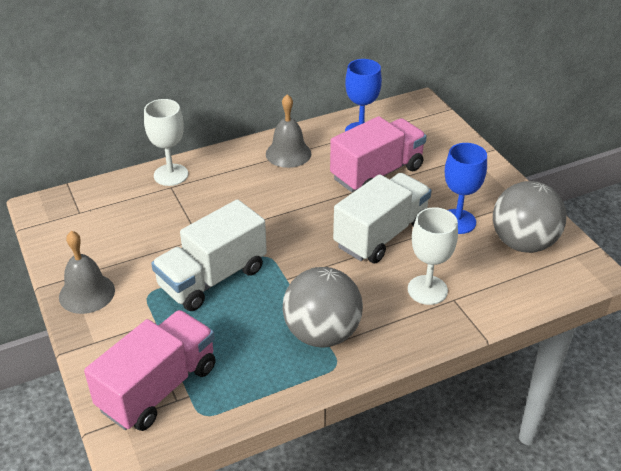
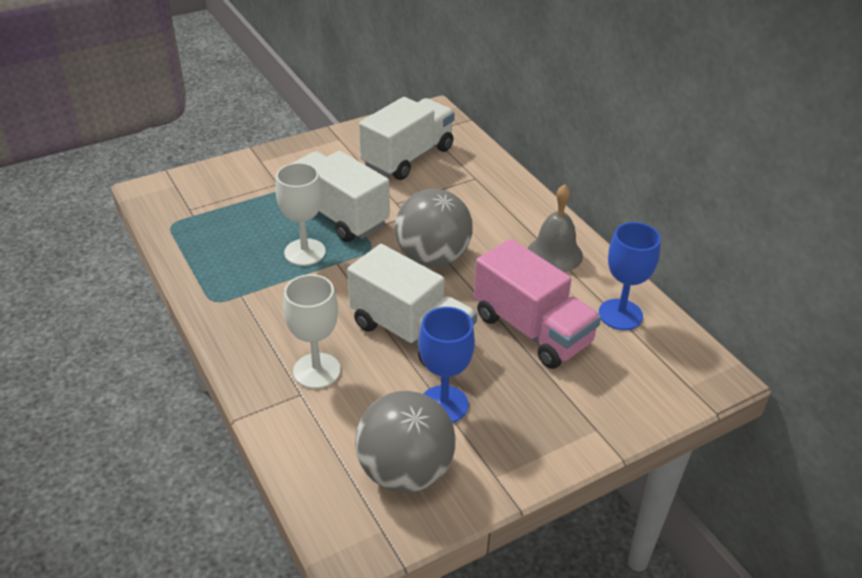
camera: 85 degrees right, 0 degrees up
grey bell [59,231,115,314] -> none
pink truck [84,310,216,431] -> none
white goblet [144,99,188,186] -> white goblet moved to [275,163,326,266]
grey ball [283,267,363,347] -> grey ball moved to [395,189,473,267]
none -> white truck [359,97,455,180]

